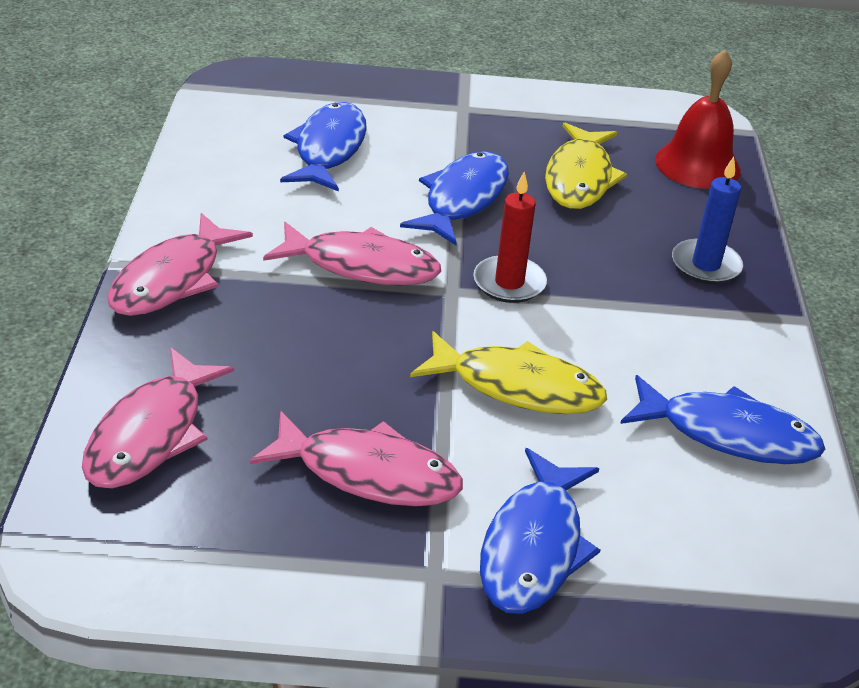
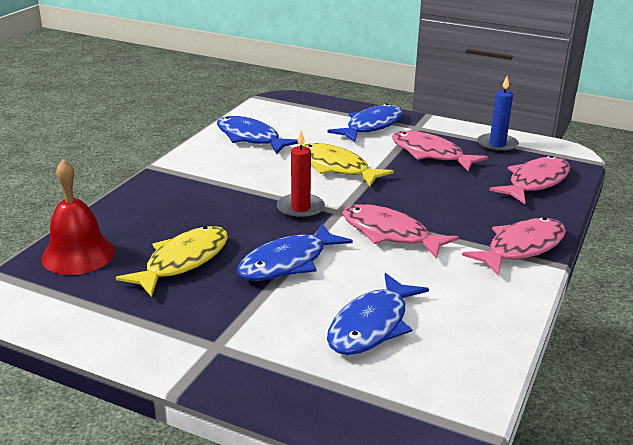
camera: 155 degrees left, 10 degrees down
blue candle [672,157,743,284] -> blue candle moved to [477,76,519,153]

